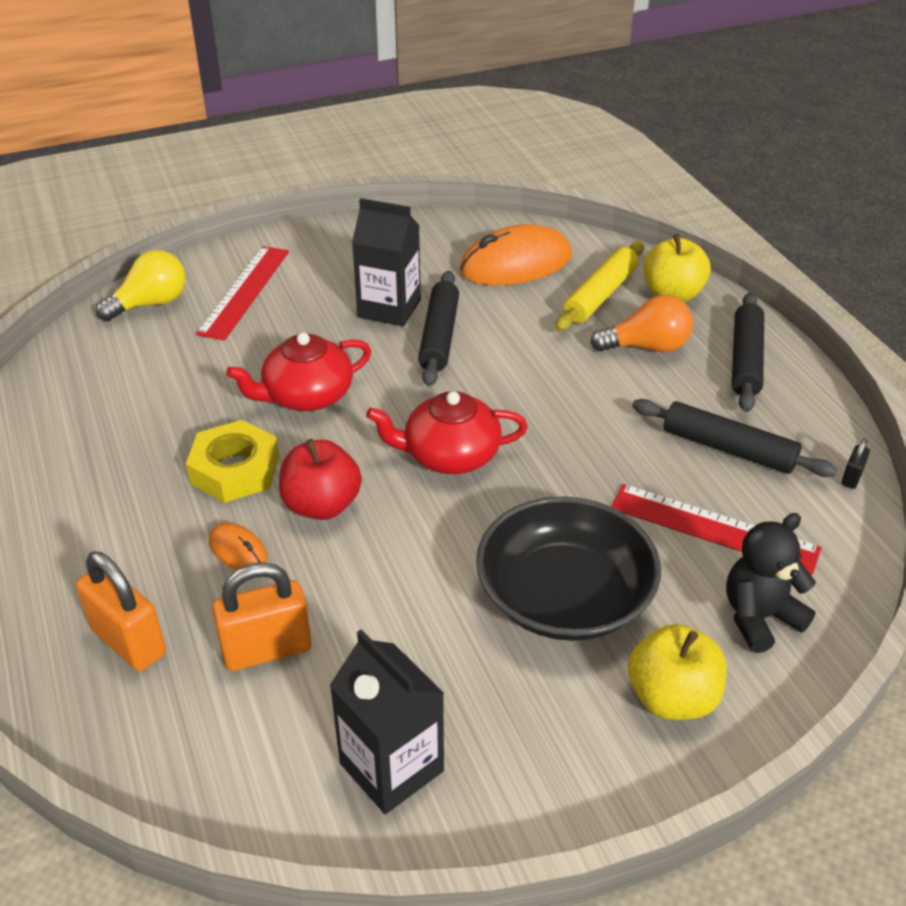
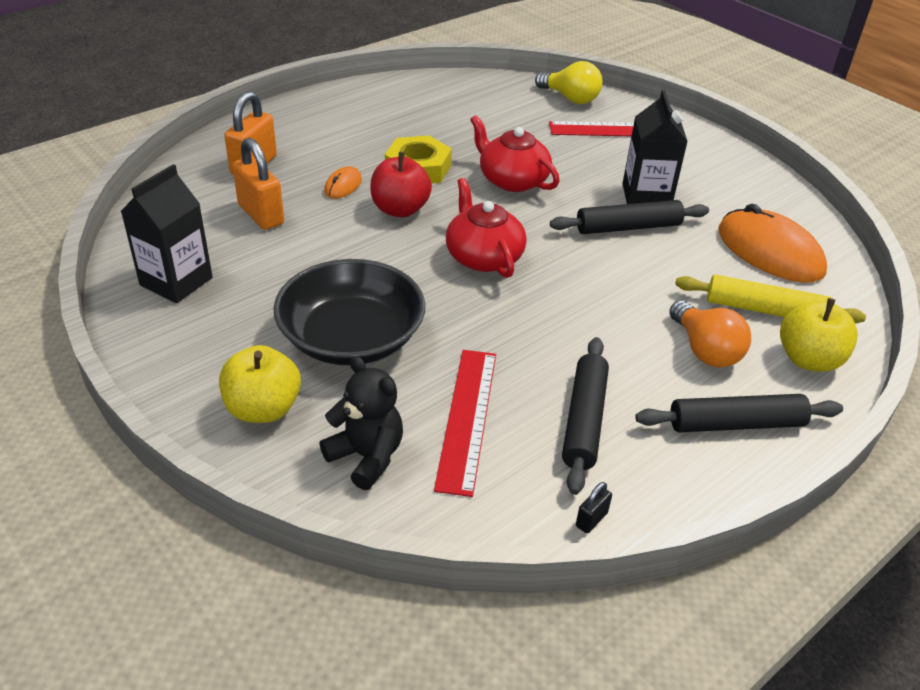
camera: 70 degrees right, 0 degrees up
black padlock [842,438,870,489] -> black padlock turned 60 degrees counterclockwise [576,482,612,533]

